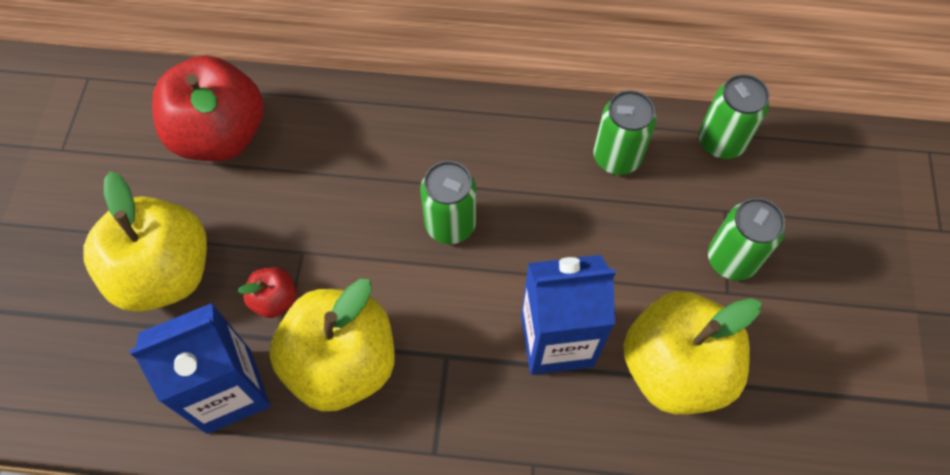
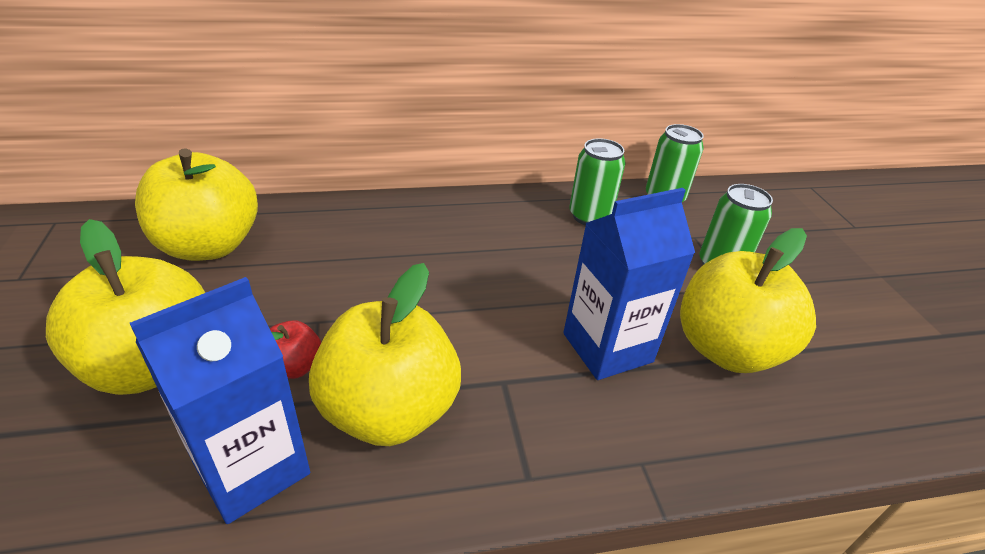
camera: 20 degrees left, 25 degrees down
red apple [152,56,264,161] -> yellow apple [135,148,258,261]
green can [420,161,476,244] -> none

